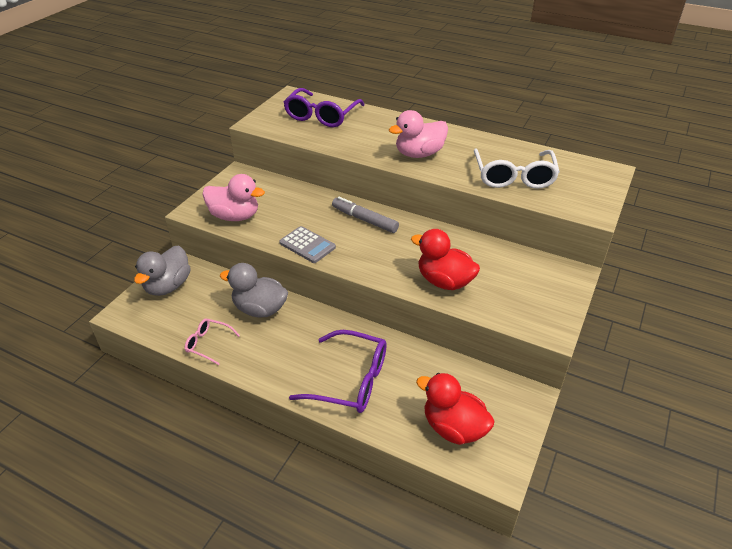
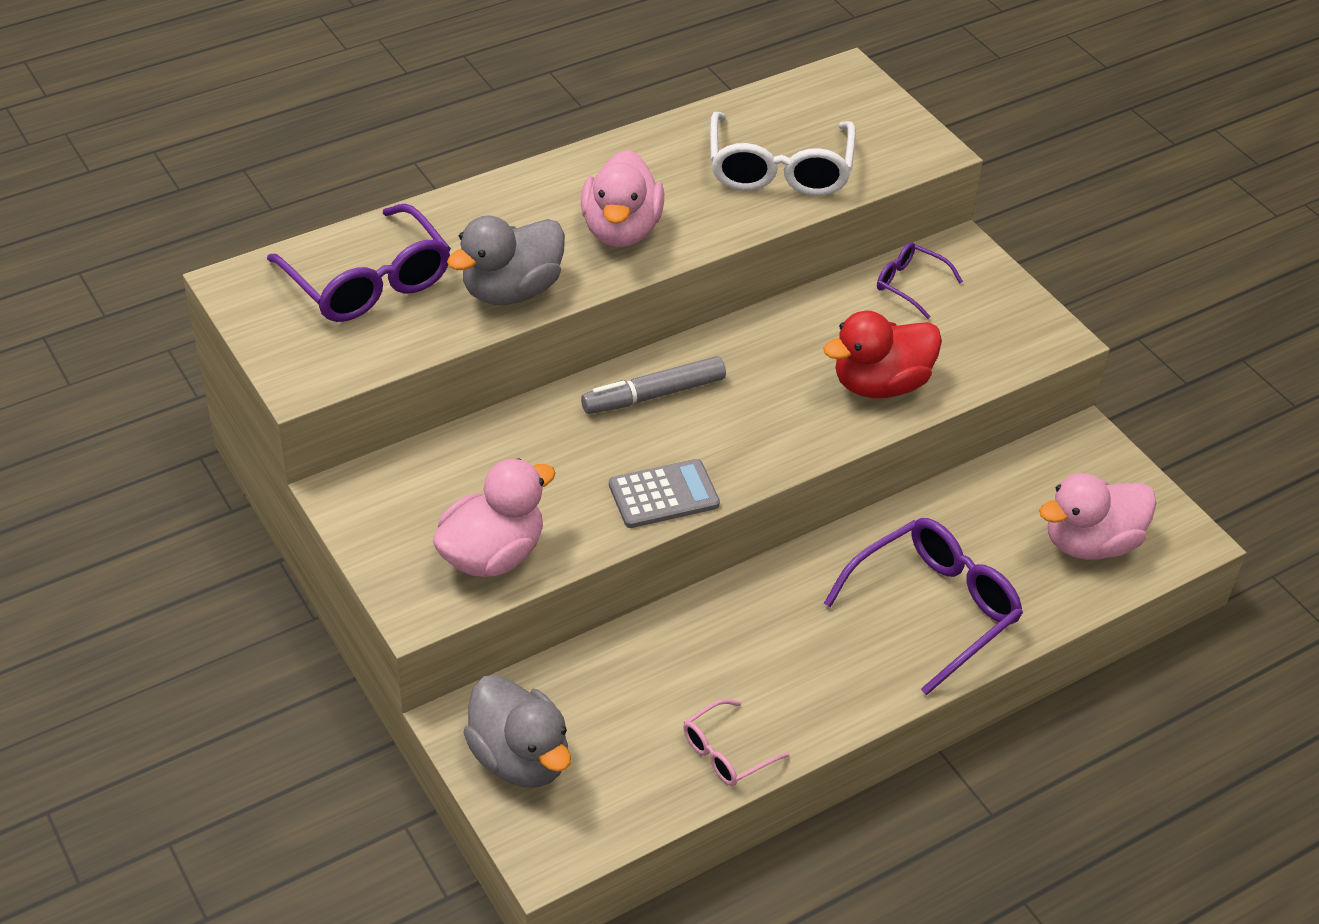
camera: 60 degrees left, 5 degrees up
grey duck [220,263,288,317] -> grey duck moved to [447,215,565,305]
red duck [416,373,495,445] -> pink duck [1039,473,1157,560]
white glasses [474,148,560,189] -> white glasses turned 60 degrees clockwise [710,112,856,196]
none -> purple glasses [877,242,963,319]

